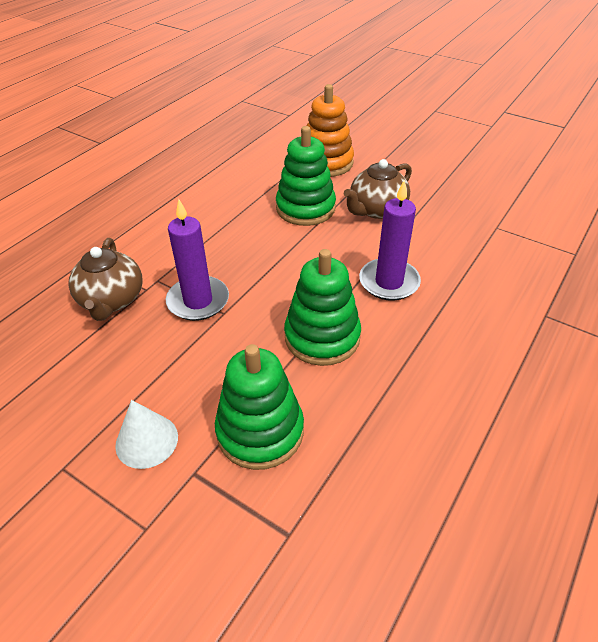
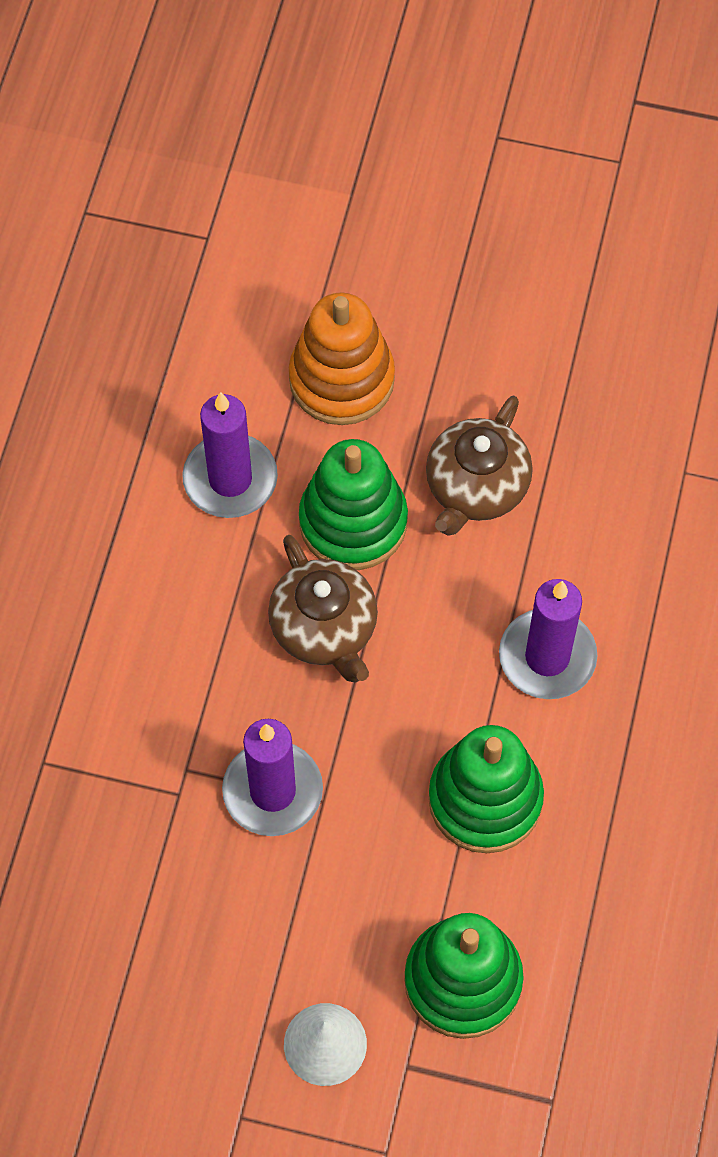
camera: 20 degrees left, 20 degrees up
brown teapot [68,238,143,321] -> brown teapot moved to [268,535,378,682]
none -> purple candle [182,392,278,518]

